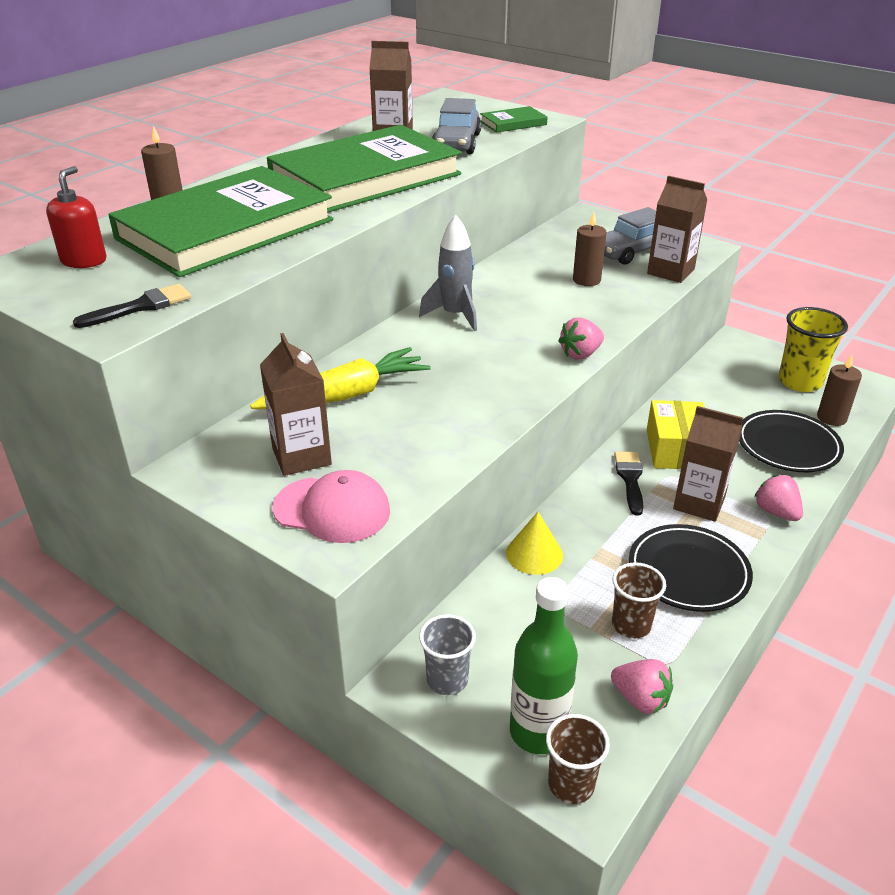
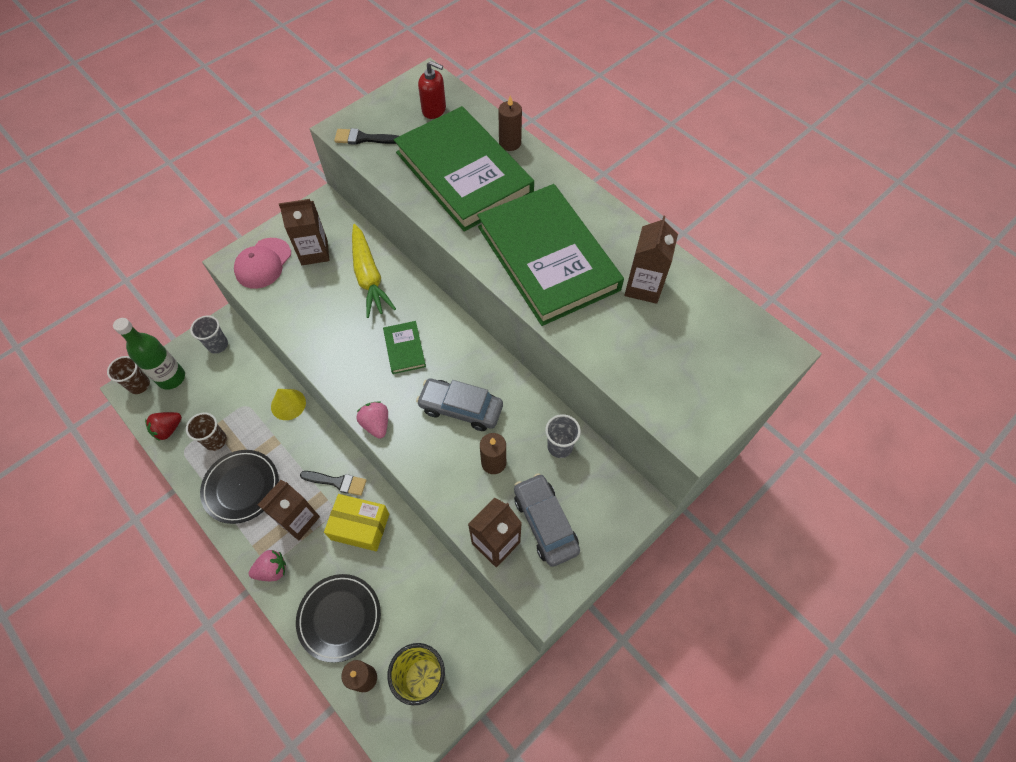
camera: 100 degrees right, 25 degrees up
black brush [73,284,191,328] -> black brush turned 120 degrees clockwise [334,128,399,145]
grey rocket [419,215,477,331] -> none
grey car [432,98,481,154] -> grey car moved to [416,379,503,431]
green book [480,106,548,133] -> green book moved to [383,321,426,374]
pink strawberry [611,659,673,714] -> red strawberry [145,412,182,441]
none -> grey cup [545,414,581,458]

